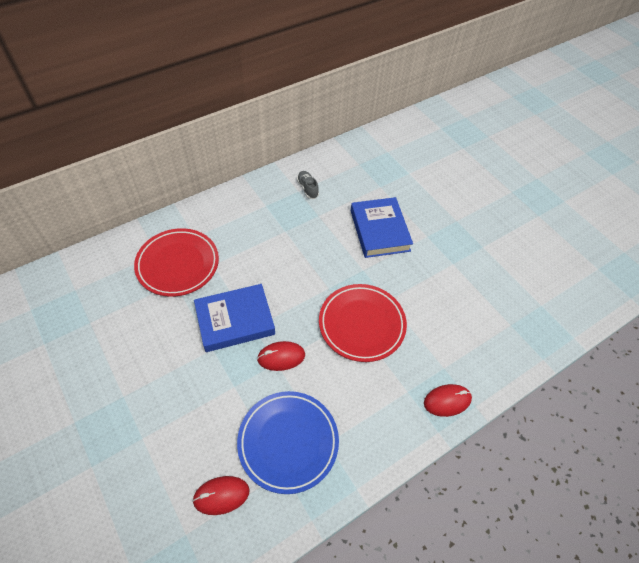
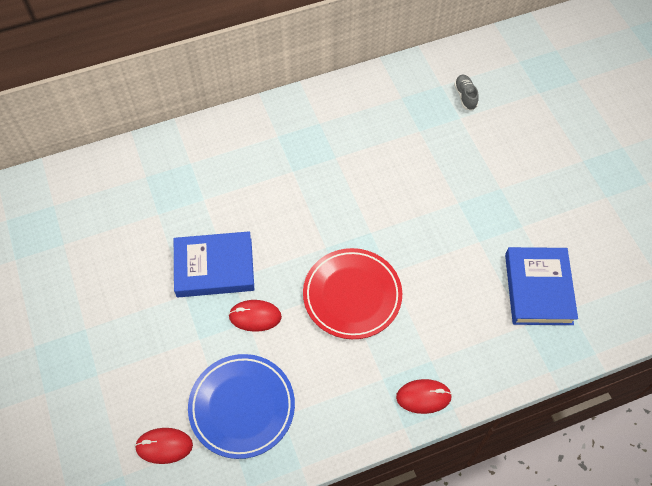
camera: 15 degrees right, 5 degrees up
red plate [134,228,219,297] -> none
grey shoe [297,171,319,199] -> grey shoe moved to [454,75,479,111]
blue book [351,197,413,258] -> blue book moved to [505,247,578,325]

